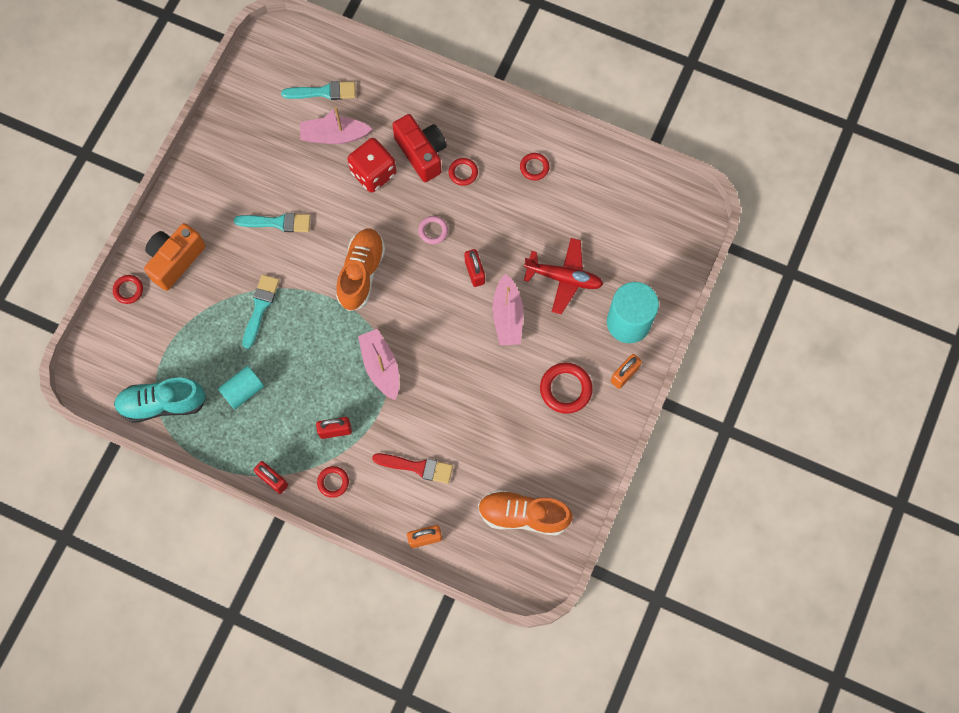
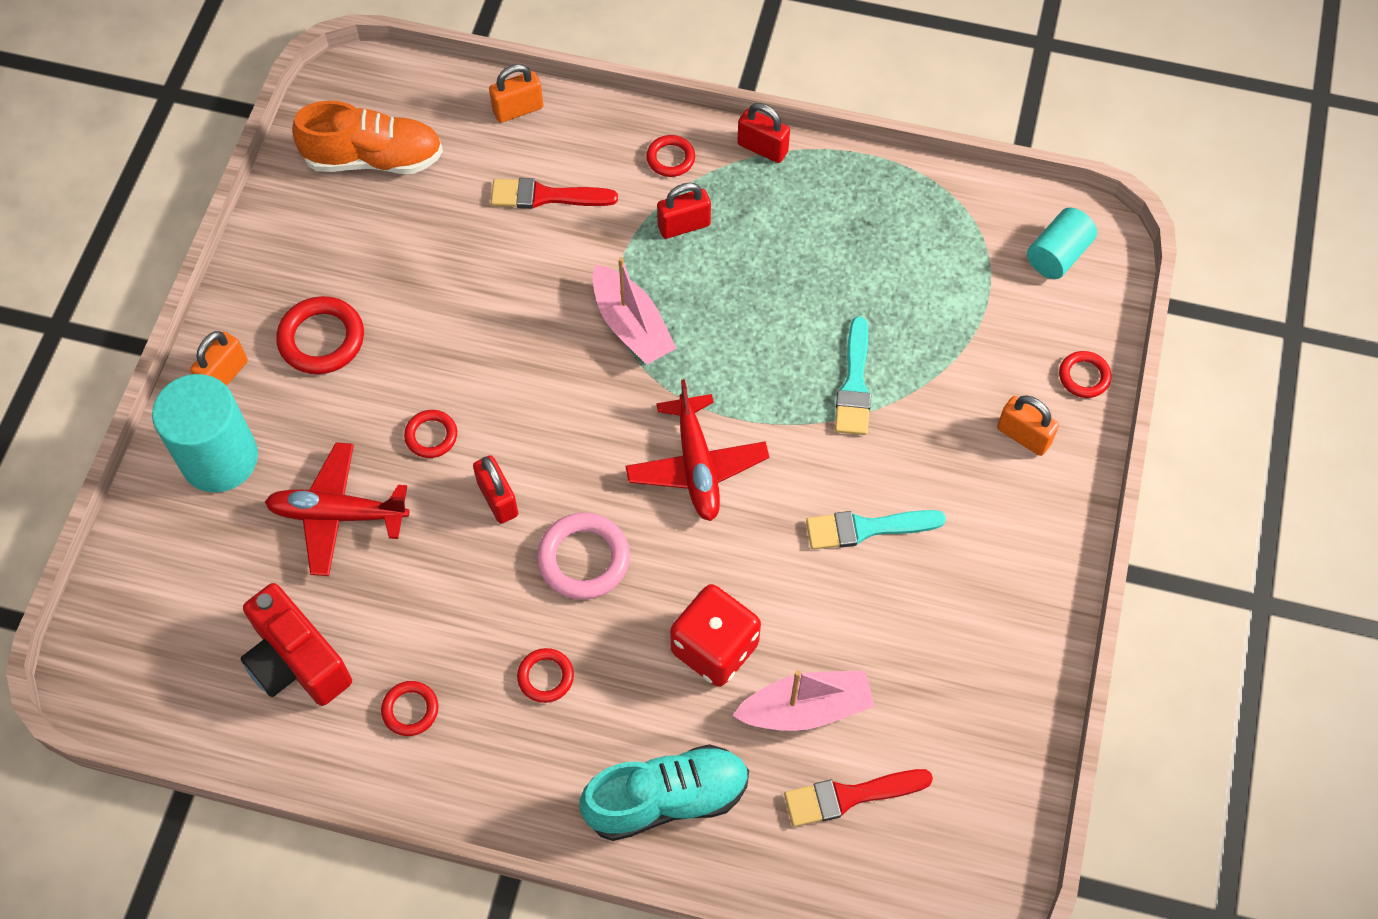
camera: 170 degrees right, 10 degrees down
turquoise shoe [114,377,206,423] -> turquoise shoe moved to [580,744,749,841]
orange camera [144,223,206,291] -> orange padlock [997,395,1059,456]
turquoise cylinder [218,366,264,409] -> turquoise cylinder moved to [1027,208,1097,279]
turquoise brush [281,81,356,100] -> red brush [784,769,933,827]
orange shoe [336,228,385,311] -> red plane [625,379,769,521]
red camera [392,114,447,182] -> red camera moved to [240,583,352,706]
pink ring [418,216,448,244] -> pink ring [537,513,630,600], size x1.69
pink boat [492,273,523,345] -> red ring [404,410,457,458]

